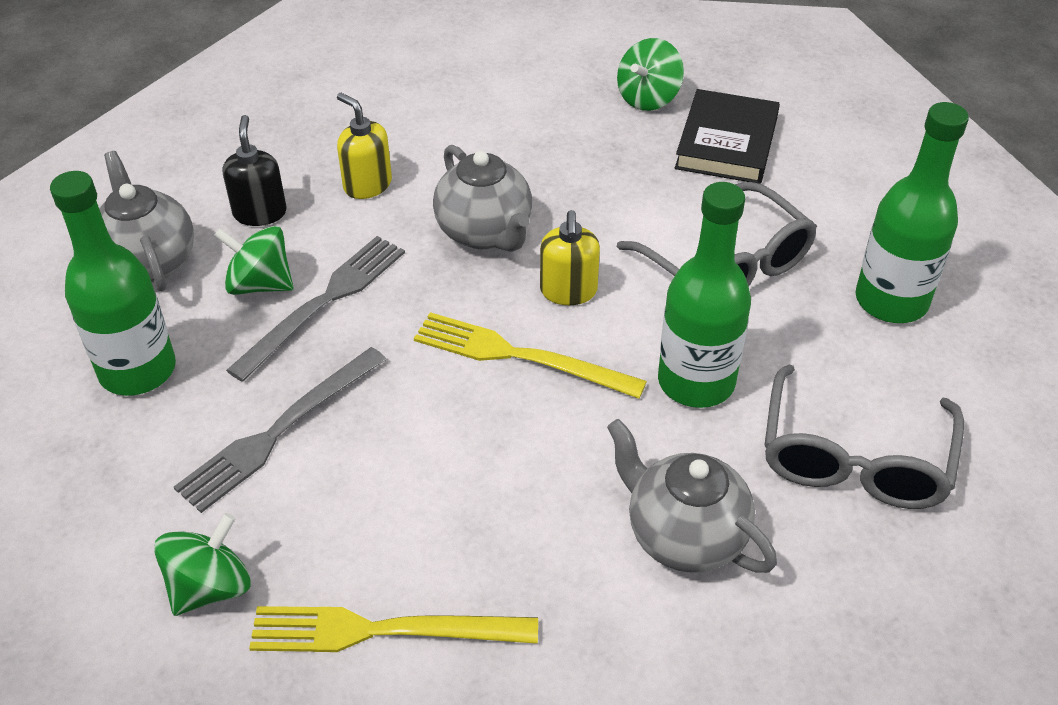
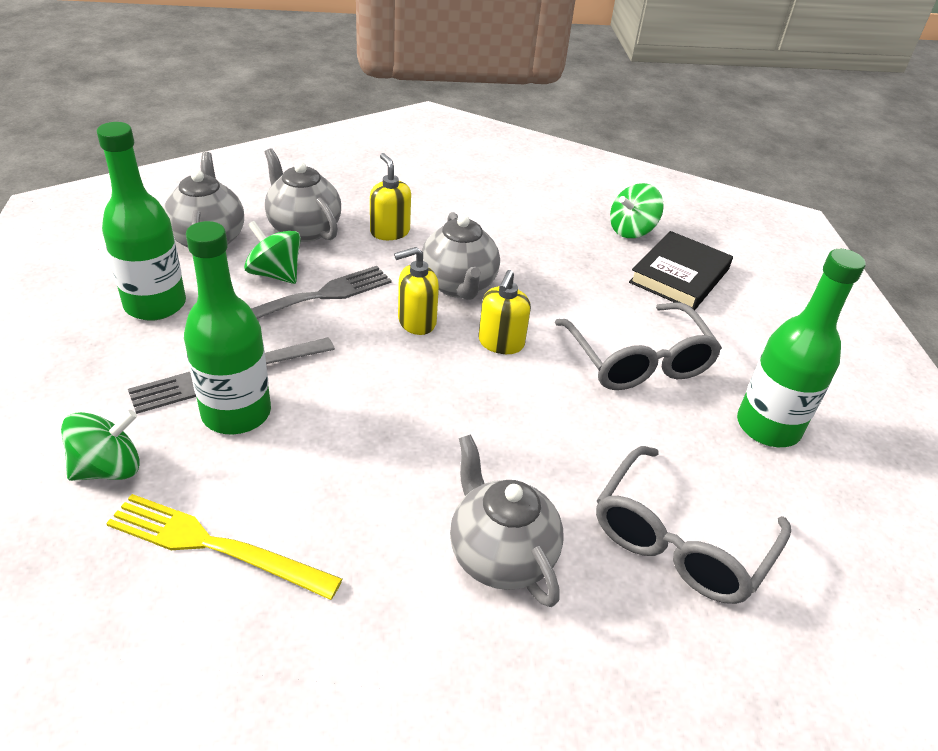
camera: 15 degrees right, 5 degrees down
black soap dispenser [223,115,287,226] -> grey teapot [265,148,341,242]
yellow fork [414,312,647,399] -> none
green bottle [658,182,751,408] -> green bottle moved to [184,221,271,434]
none -> yellow soap dispenser [394,247,439,335]

